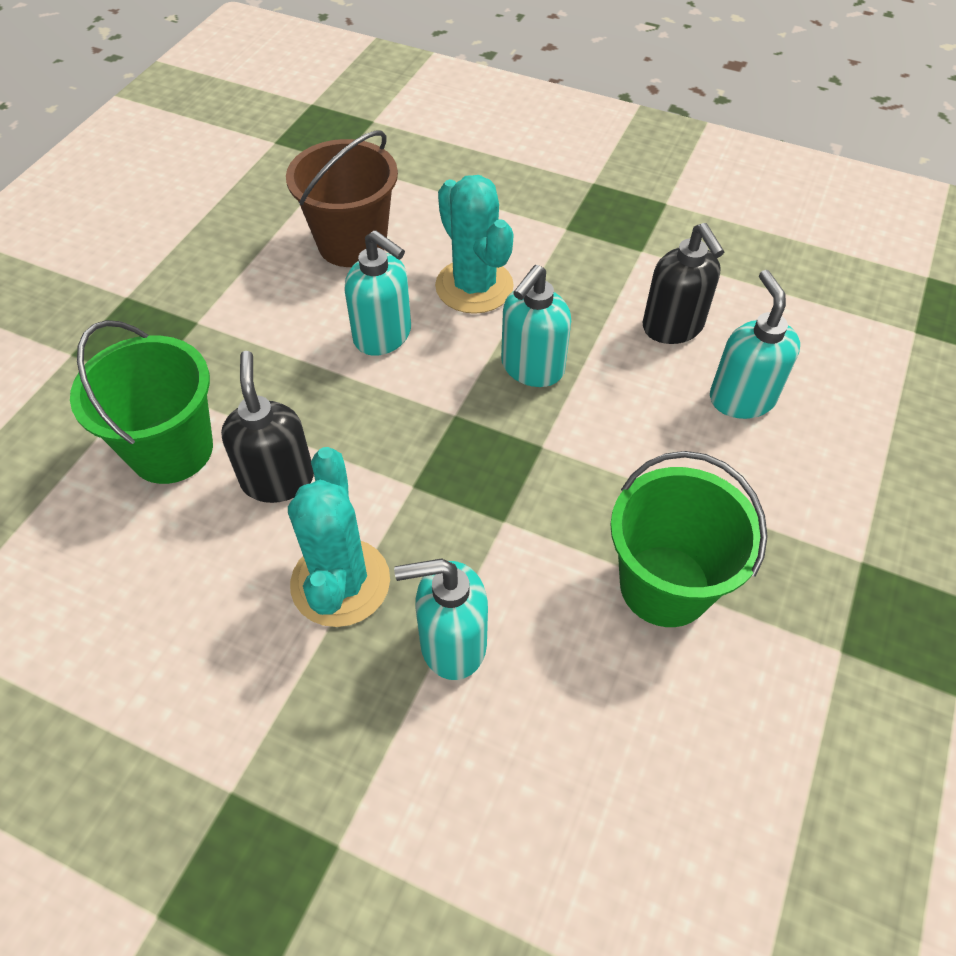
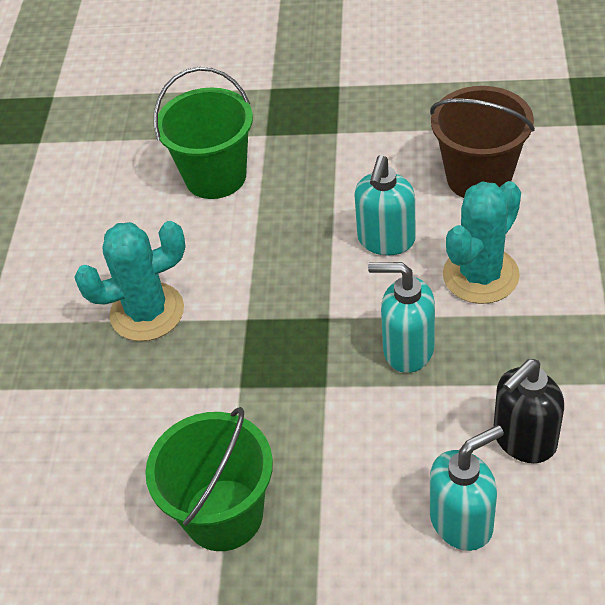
camera: 75 degrees right, 5 degrees down
black soap dispenser [221,351,314,503] -> none
turquoise soap dispenser [394,558,488,680] -> none

